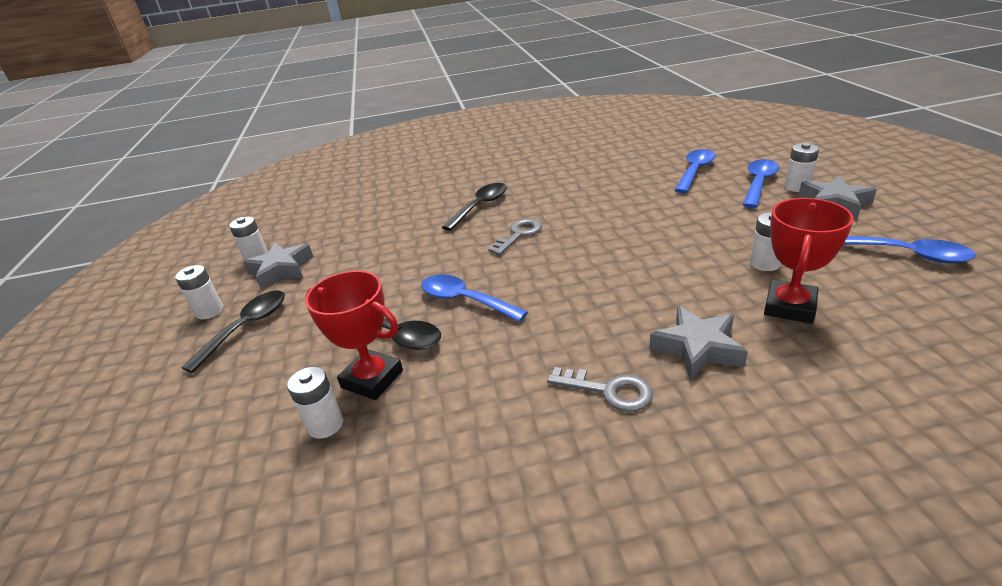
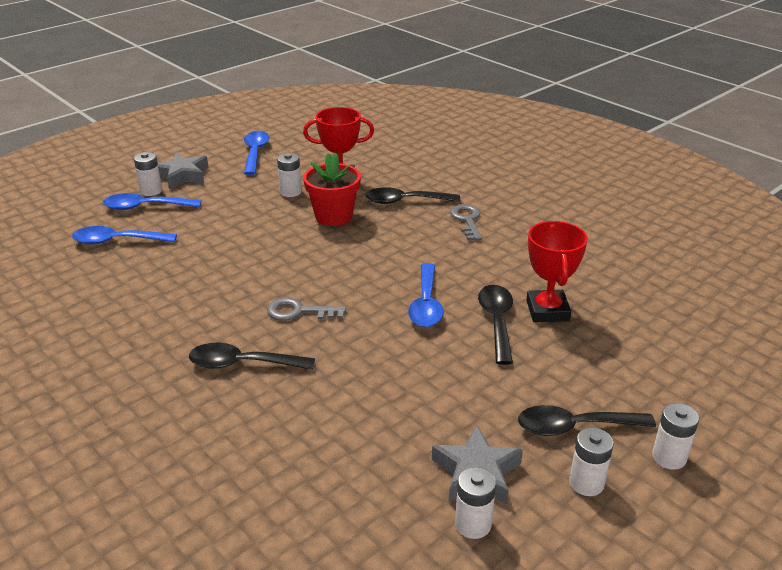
camera: 125 degrees left, 0 degrees up
white battery [287,367,343,439] -> white battery moved to [652,403,699,470]
grey star [649,306,748,380] -> black spoon [366,187,460,204]
none -> red flower pot [303,153,361,226]

